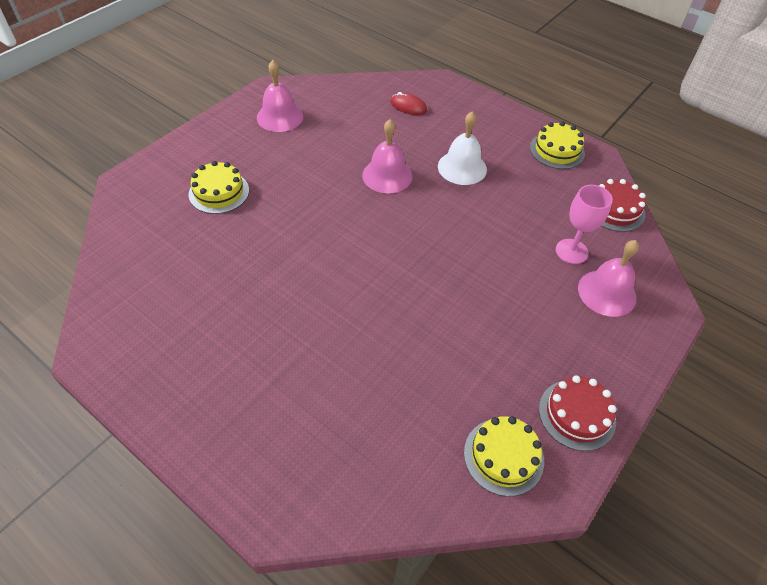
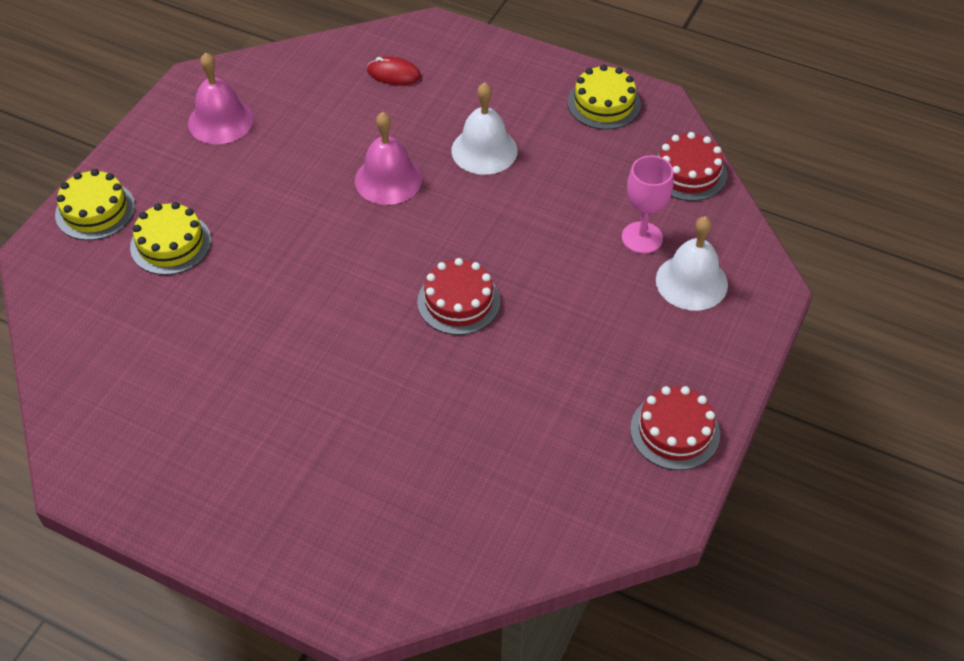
camera: 10 degrees left, 0 degrees up
yellow cake [464,416,544,496] -> yellow cake moved to [55,169,135,240]
pink bell [578,240,639,317] -> white bell [656,216,728,311]
none -> red cake [417,258,500,335]

